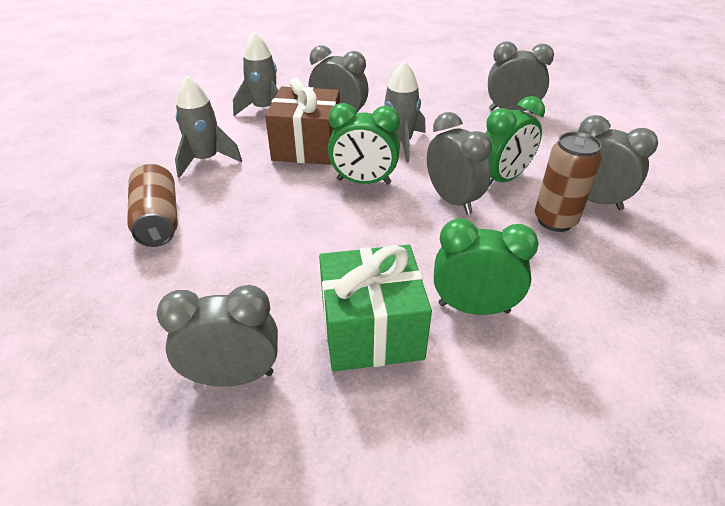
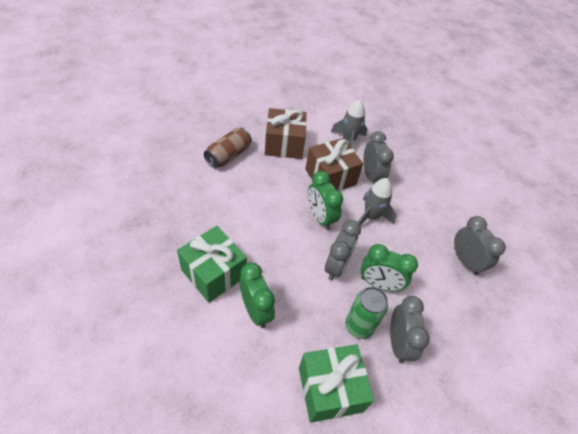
camera: 50 degrees right, 10 degrees up
grey clock [157,285,278,387] -> none
grey rocket [175,76,242,178] -> brown gift [265,108,307,159]
brown can [535,132,602,232] -> green can [345,287,388,339]
none -> green gift [299,344,374,423]

